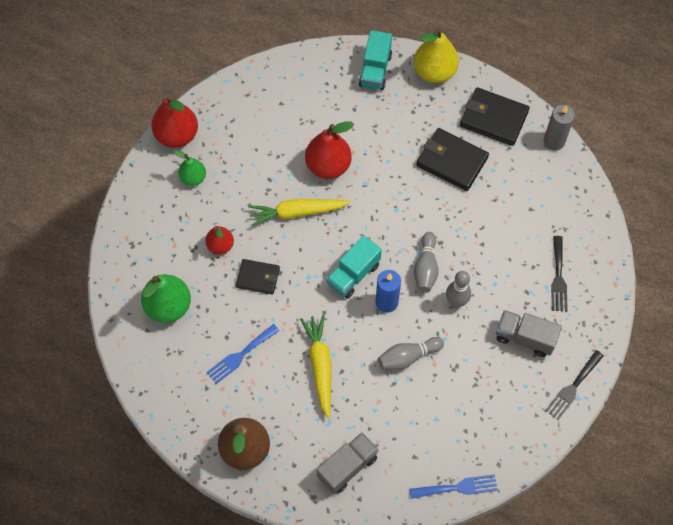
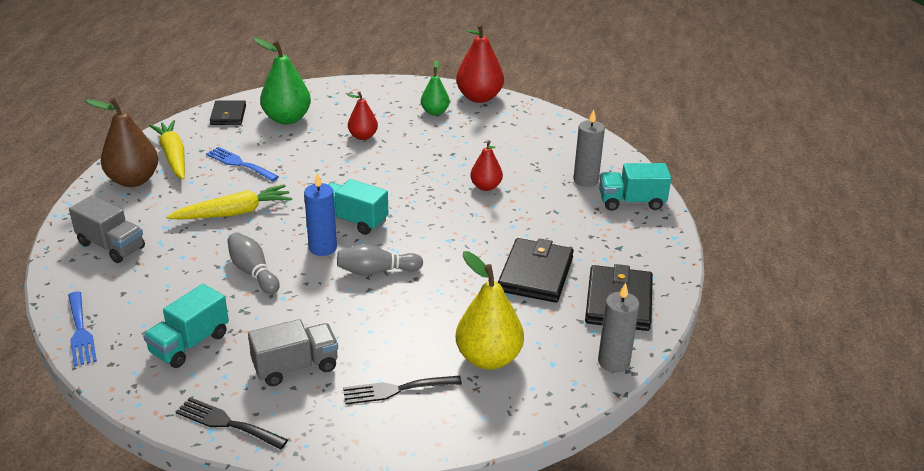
camera: 75 degrees right, 30 degrees down
black wallet [236,259,280,294] -> black wallet moved to [210,100,246,125]
yellow carrot [248,199,351,226] -> yellow carrot moved to [149,120,185,180]
red pear [305,122,354,179] -> red pear [470,140,503,191], size x0.59
yellow pear [414,28,459,83] -> yellow pear moved to [456,251,524,370]
grey bowling pin [446,271,471,307] -> none
grey truck [496,310,562,357] -> grey truck turned 60 degrees clockwise [248,319,338,386]
none -> turquoise truck [143,284,229,368]
none -> grey candle [573,109,605,187]

